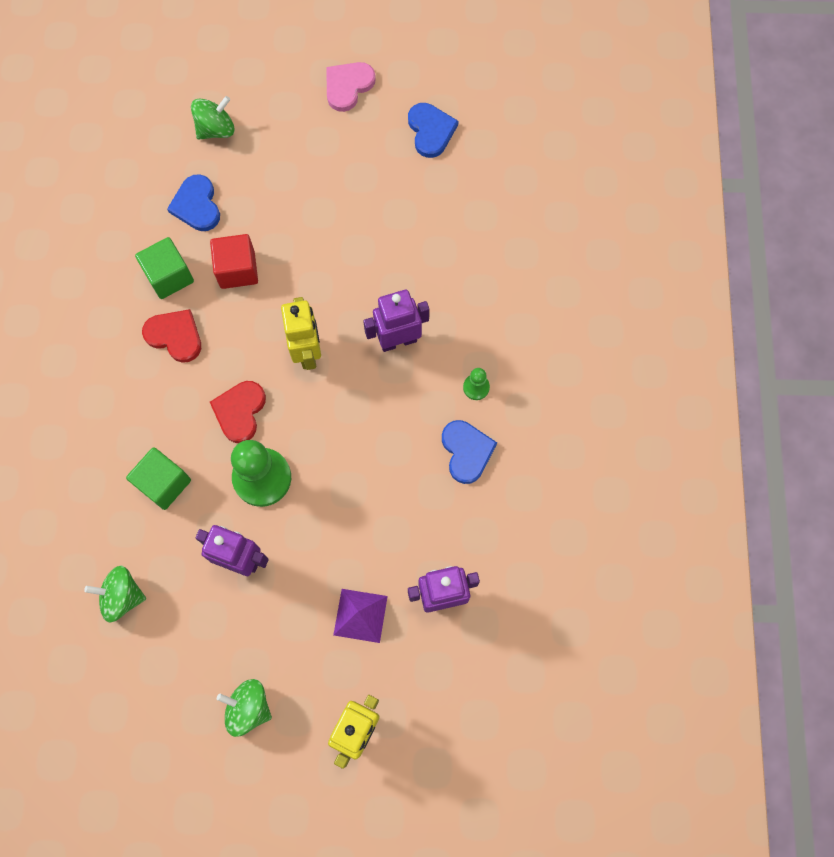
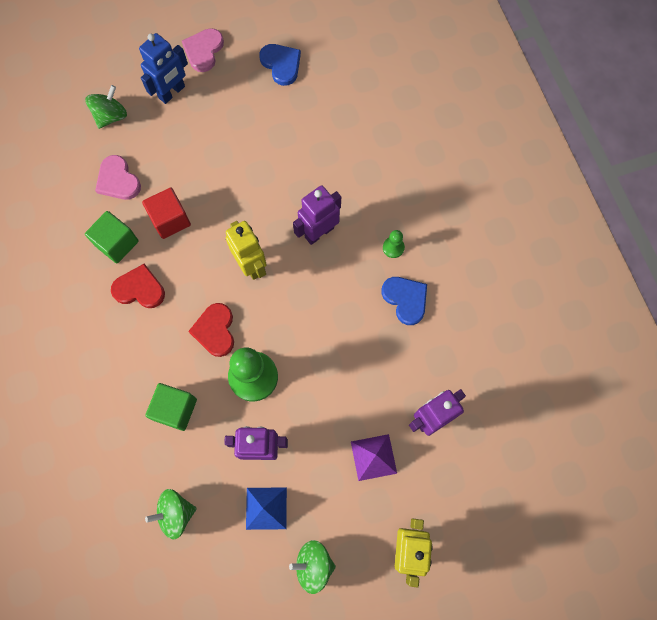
camera: 20 degrees left, 0 degrees up
blue heart [167,174,220,231] -> pink heart [95,155,141,200]
none -> blue robot [139,33,188,104]
none -> blue pyramid [246,487,287,530]

